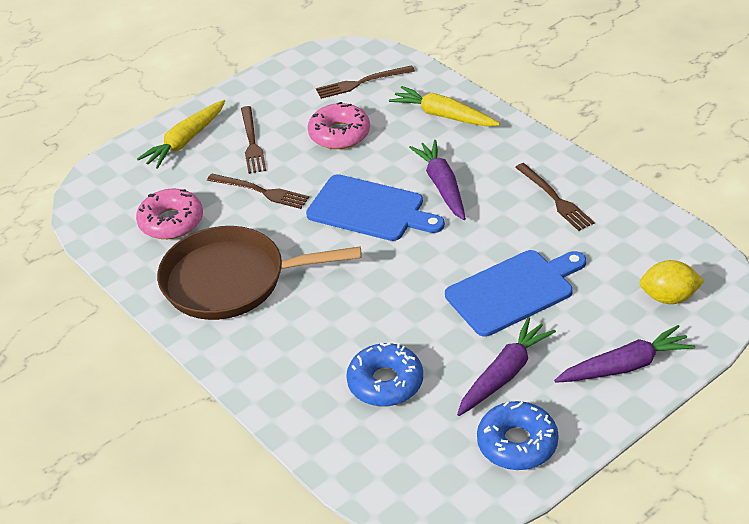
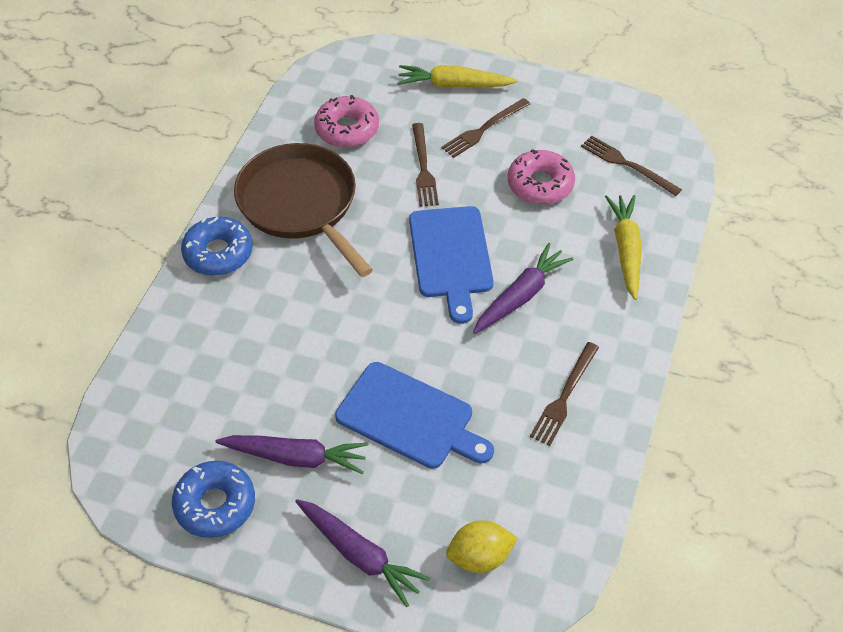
camera: 55 degrees right, 10 degrees up
blue donut [346,342,423,406] -> blue donut moved to [181,217,253,276]
yellow lemon [640,260,704,304] -> yellow lemon turned 75 degrees counterclockwise [446,520,517,573]

